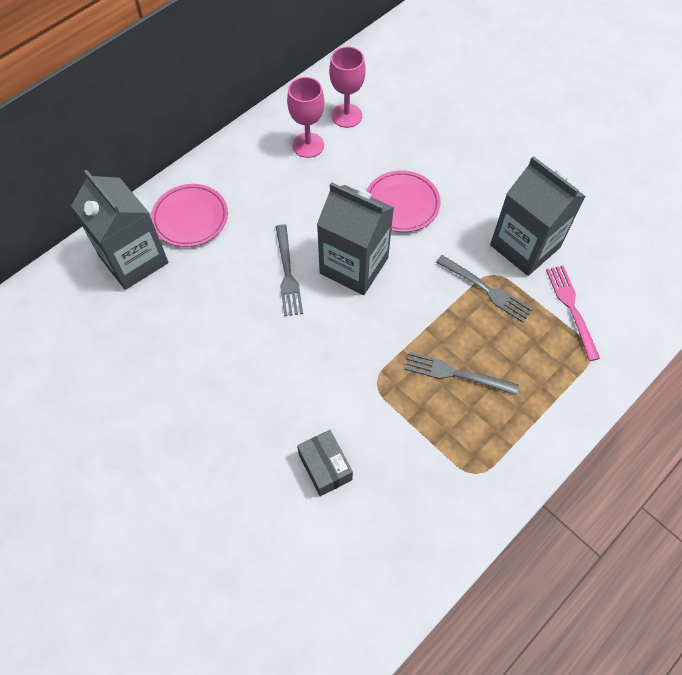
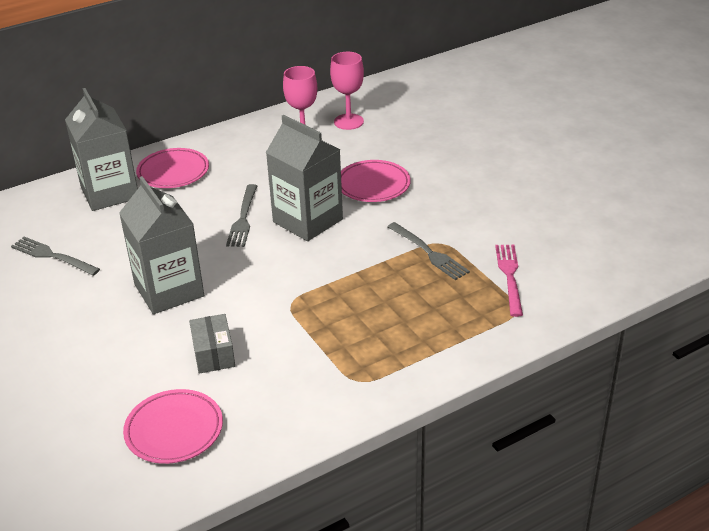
camera: 15 degrees right, 25 degrees down
grey fork [404,352,519,395] -> grey fork moved to [11,237,100,276]
grey carton [490,156,586,276] -> grey carton moved to [119,176,204,314]
none -> pink plate [123,389,223,464]

